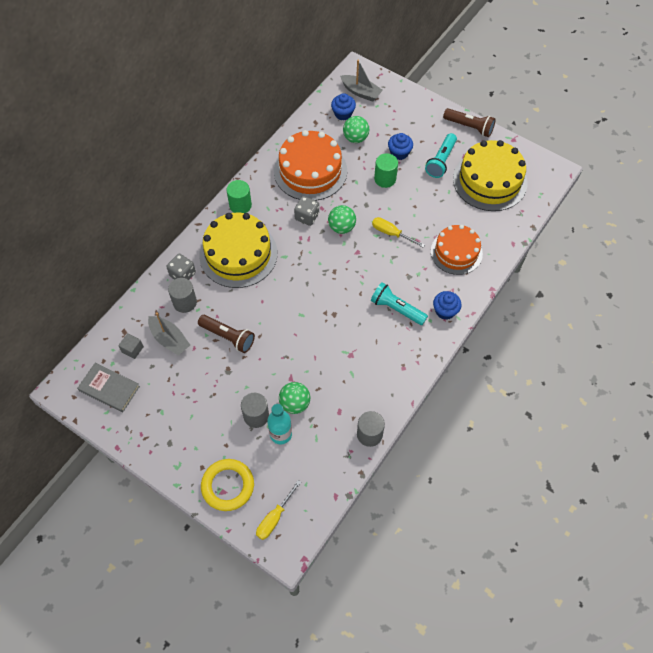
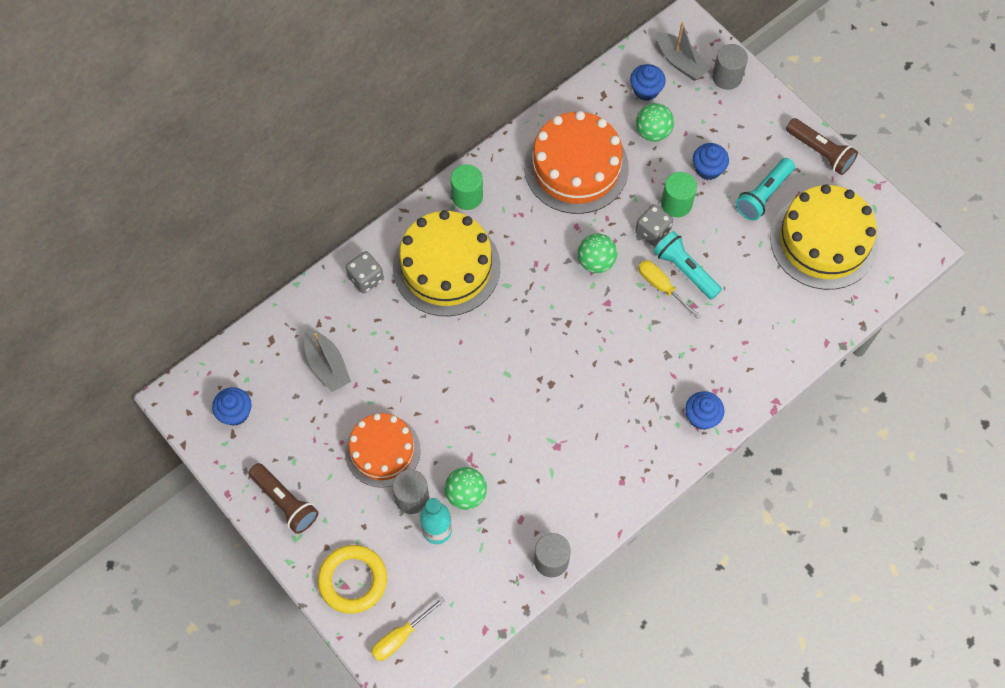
camera: 15 degrees right, 5 degrees up
grey book [77,363,140,412] -> blue cupcake [212,387,251,426]
grey cube [118,333,144,359] -> none
grey cylinder [168,278,197,313] -> grey cylinder moved to [712,44,748,90]
brown flashlight [198,315,255,353] -> brown flashlight moved to [248,463,319,534]
grey dice [294,196,319,226] -> grey dice moved to [635,204,673,246]
turquoise flashlight [371,282,428,325] -> turquoise flashlight moved to [653,231,722,300]
orange cake [431,225,483,275] -> orange cake moved to [345,413,421,488]

